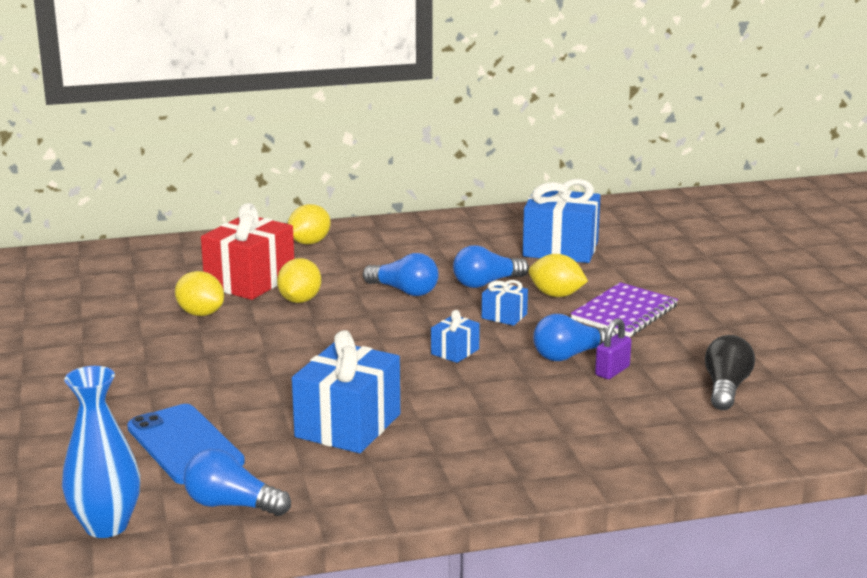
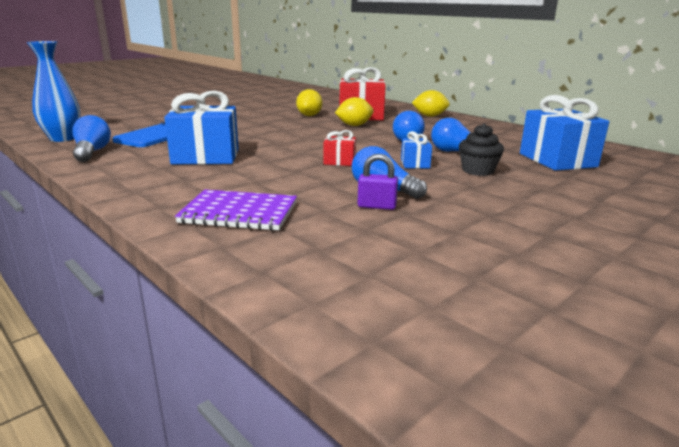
camera: 60 degrees right, 0 degrees up
blue gift [431,310,480,363] -> red gift [323,130,356,166]
yellow lemon [529,254,588,297] -> black cupcake [459,123,504,176]
purple notebook [570,282,678,337] -> purple notebook moved to [175,190,297,231]
black light bulb [705,335,755,410] -> none

